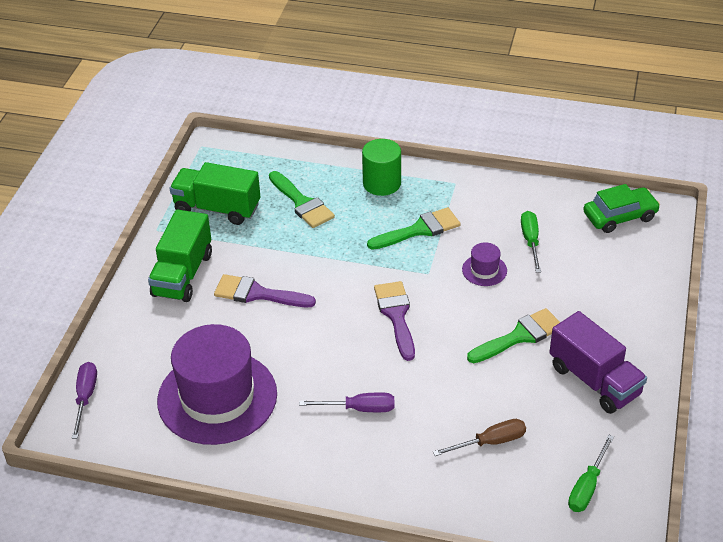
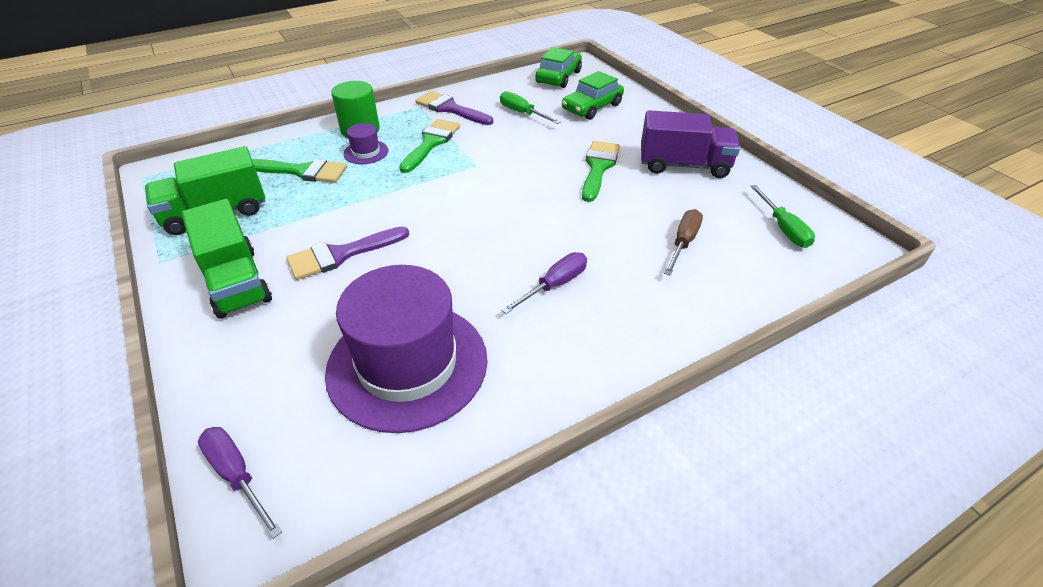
camera: 45 degrees left, 0 degrees up
purple brush [374,281,415,361] -> purple brush moved to [415,91,493,125]
purple hat [462,242,507,286] -> purple hat moved to [343,123,389,164]
none -> green car [562,71,624,120]

